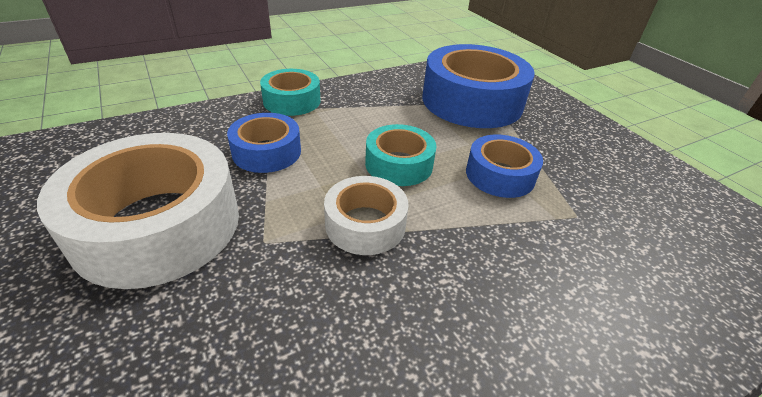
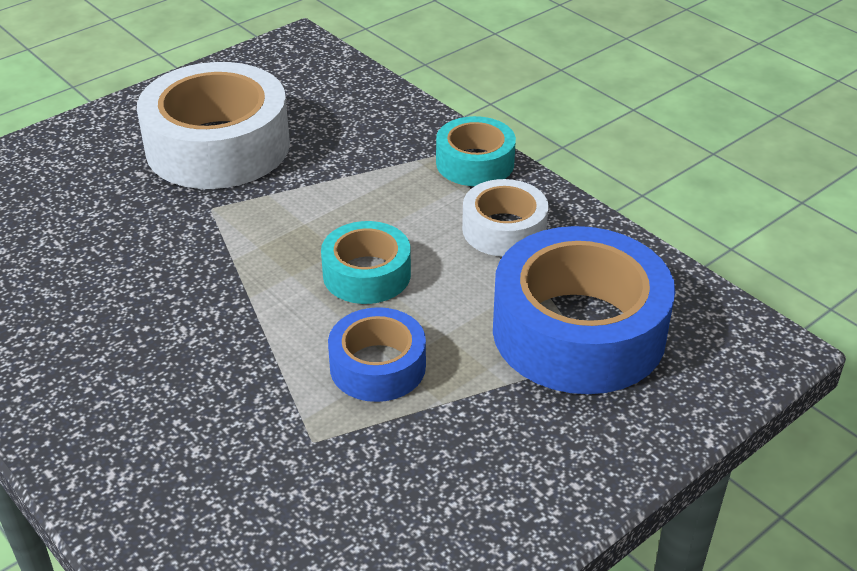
camera: 80 degrees right, 0 degrees up
blue tape [227,113,301,173] -> none
white tape [324,176,409,255] -> white tape moved to [462,179,549,257]

